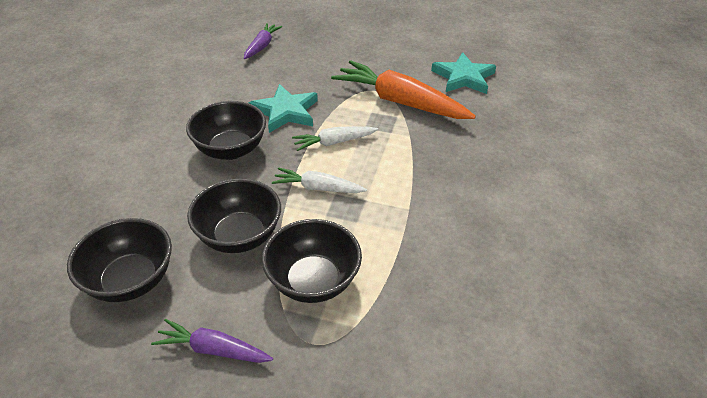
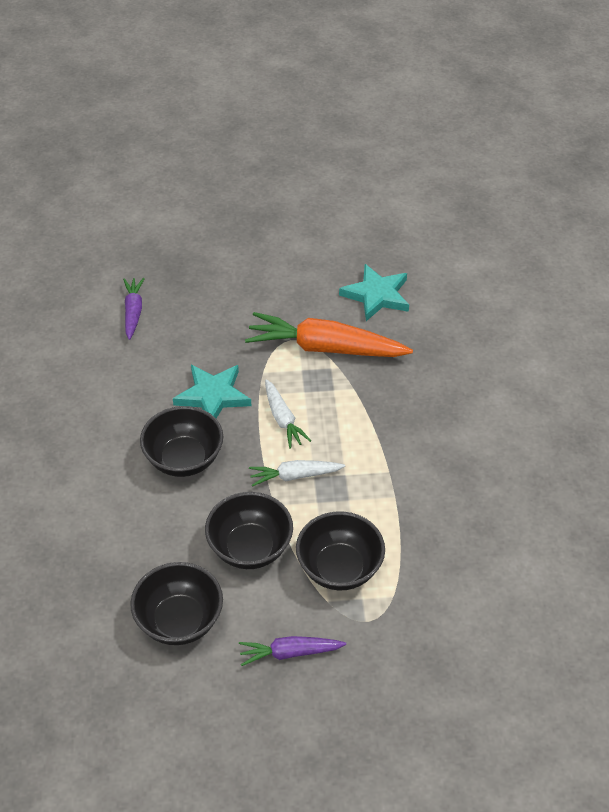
camera: 20 degrees left, 5 degrees up
white carrot [292,126,378,151] -> white carrot turned 75 degrees counterclockwise [265,379,311,449]

